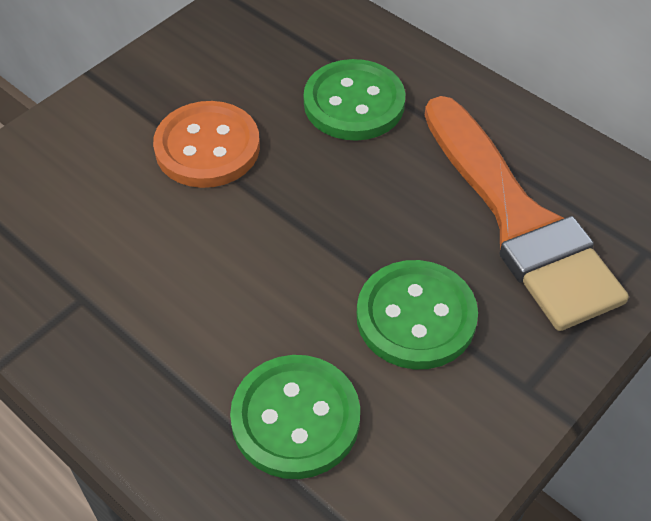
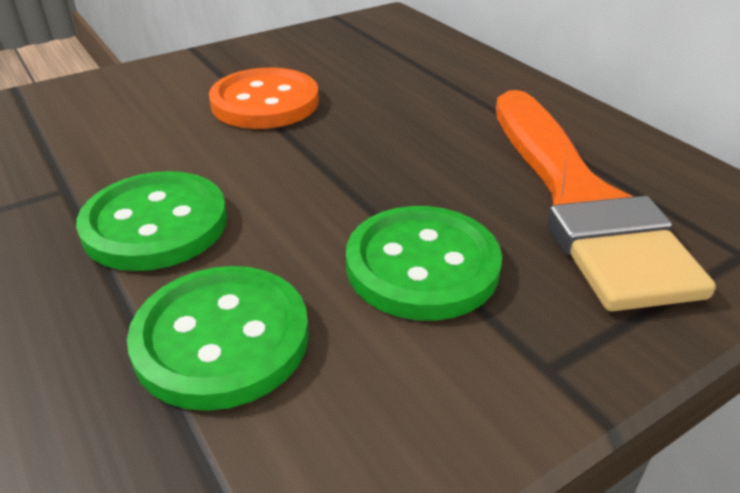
camera: 15 degrees right, 15 degrees down
green button [304,59,405,141] -> green button moved to [76,171,227,271]

